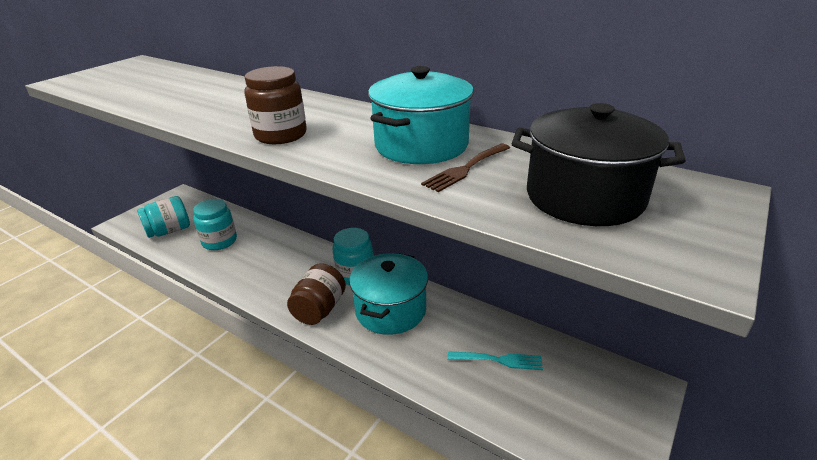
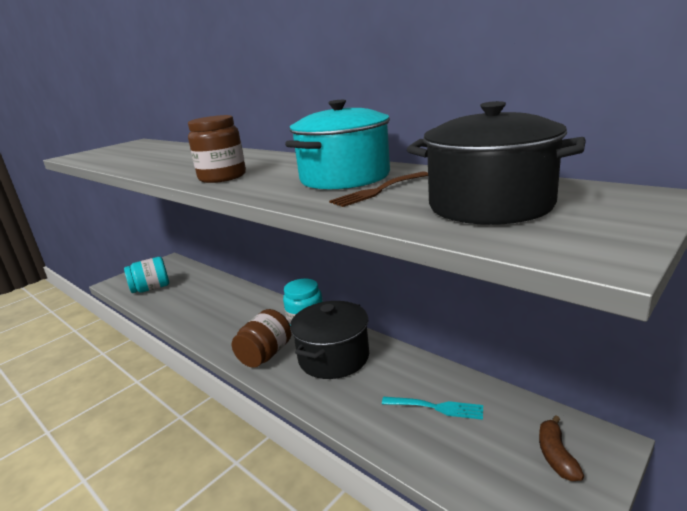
camera: 10 degrees right, 10 degrees down
turquoise jar [193,199,237,250] -> none
turquoise pot [349,253,428,335] -> black pot [290,301,369,379]
none -> brown banana [539,415,584,481]

